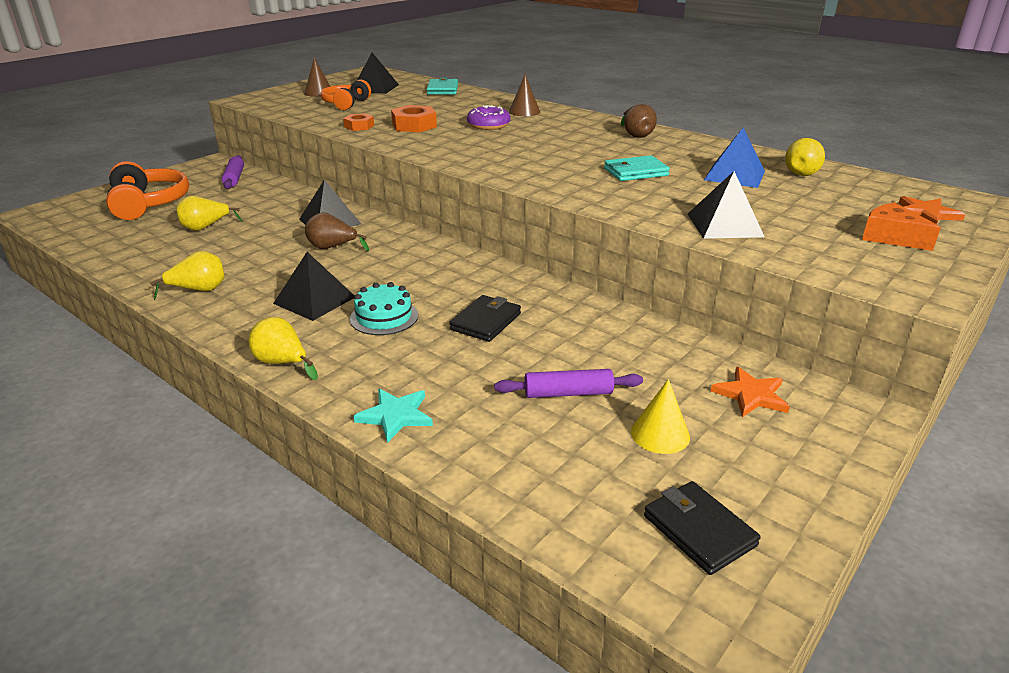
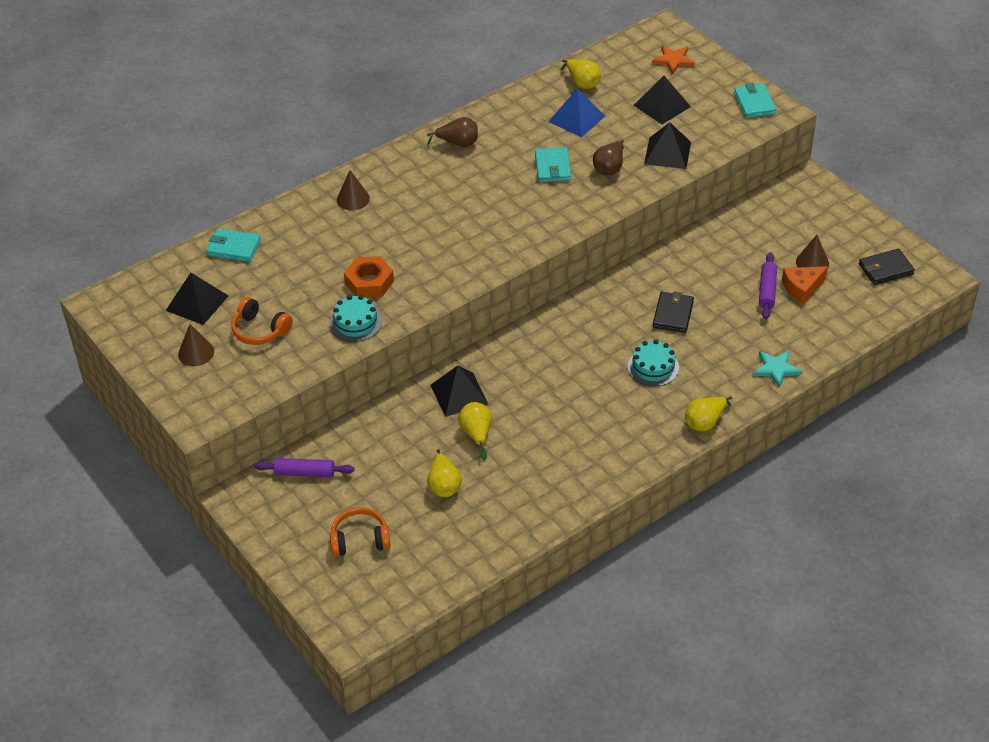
camera: 75 degrees left, 15 degrees up
orange headphones [106,161,189,220] -> orange headphones [330,507,390,557], size x0.65
yellow pear [150,251,225,300] -> yellow pear moved to [458,402,492,460]
black pyramid [273,252,355,321] -> black pyramid moved to [633,76,691,124]
brown pear [305,212,369,251] -> brown pear moved to [593,140,624,175]
orange nut [343,113,374,131] -> turquoise cake [330,295,382,342]
black wallet [449,295,521,342] -> black wallet turned 60 degrees clockwise [653,291,694,333]
purple donut [467,105,511,130] -> none
yellow cone [631,379,690,454] -> brown cone [796,235,829,267]
orange star [711,367,790,417] -> none
orange cheese [862,202,941,251] -> orange cheese moved to [782,267,828,304]
none -> turquoise wallet [734,83,776,118]

